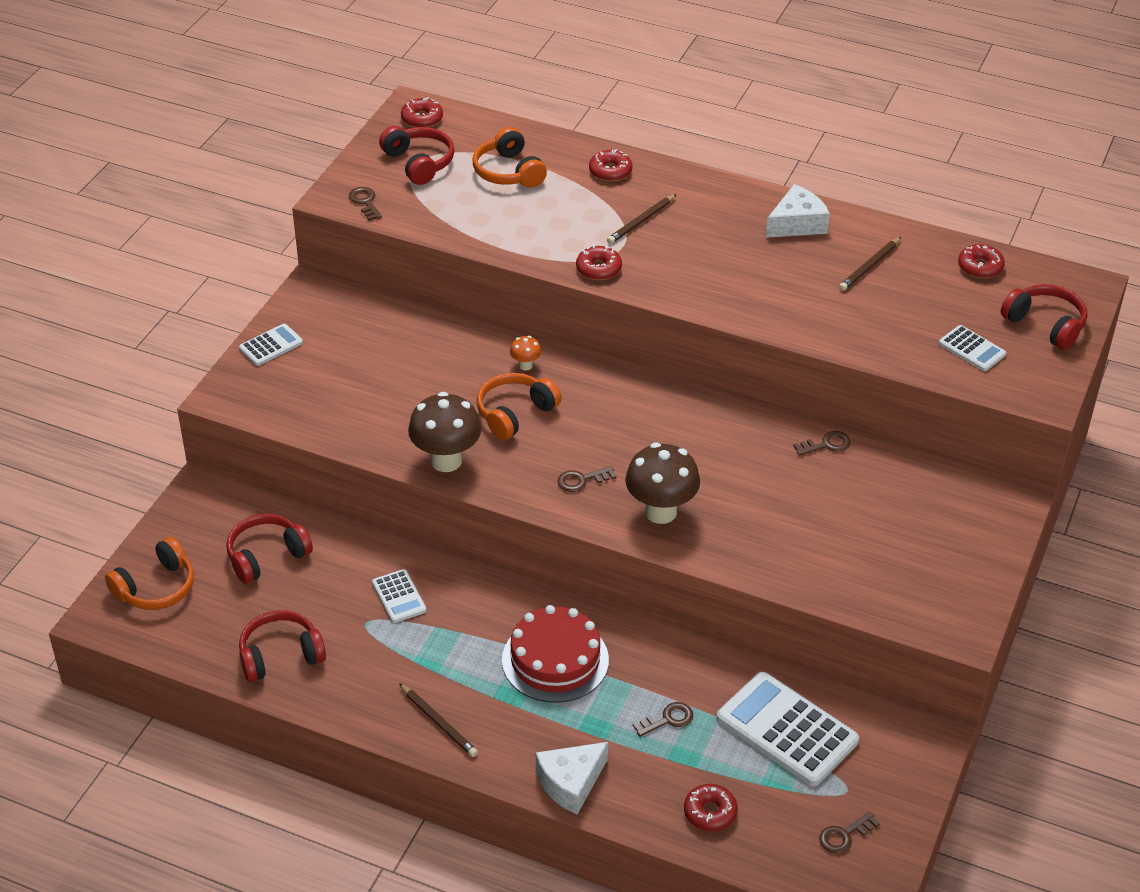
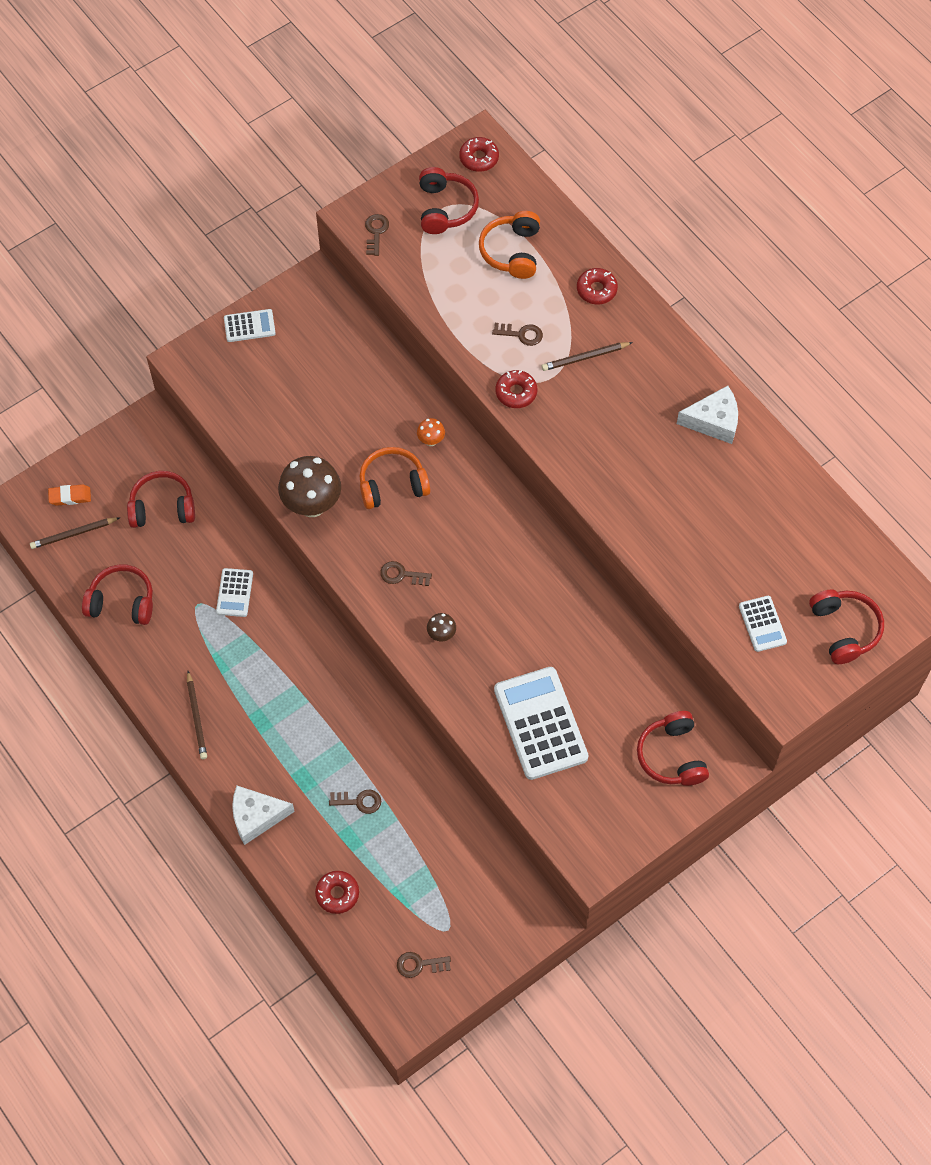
camera: 30 degrees right, 20 degrees up
orange headphones [105,537,194,610] -> orange eraser [48,484,91,506]
red cake [502,605,609,703] -> none
brown mushroom [625,443,700,524] -> brown mushroom [427,613,456,641], size x0.46
white calculator [717,672,859,786] -> white calculator moved to [494,667,588,780]
brown key [794,431,851,456] -> brown key moved to [492,323,543,346]
brown pencil [839,237,901,291] -> brown pencil moved to [30,517,120,549]
red donut [958,244,1005,279] -> none
none -> red headphones [637,711,709,786]

